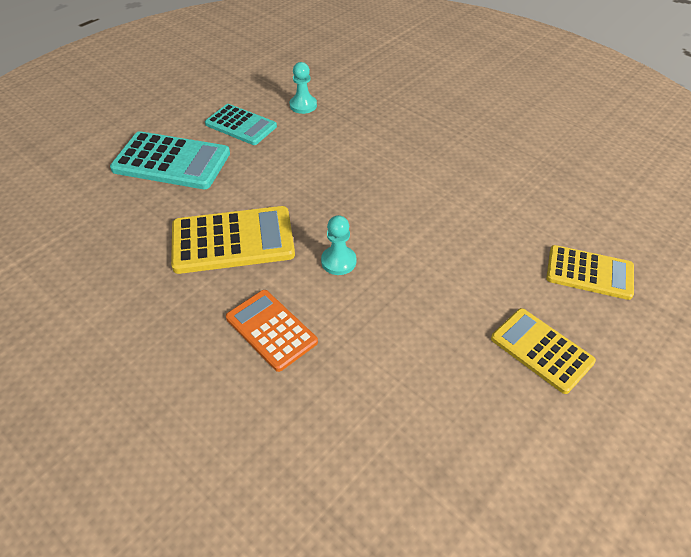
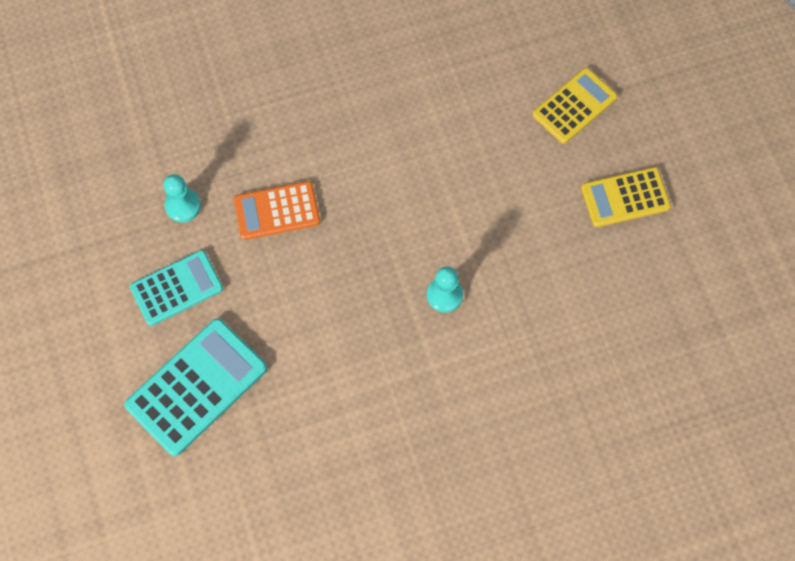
camera: 60 degrees left, 20 degrees up
yellow calculator [171,206,295,274] -> none
orange calculator [226,290,318,372] -> orange calculator moved to [233,181,320,240]

